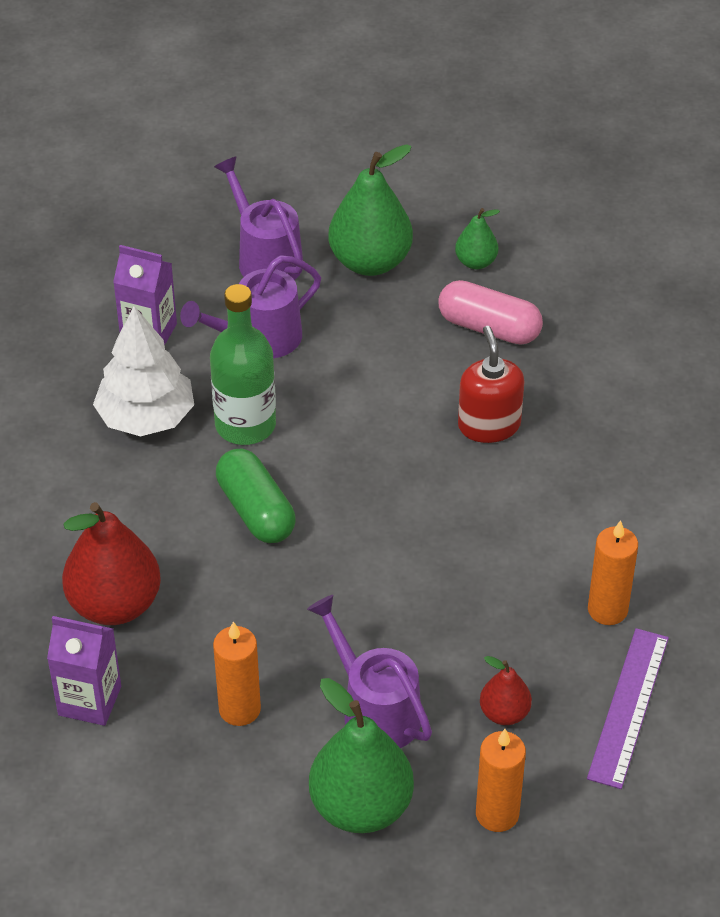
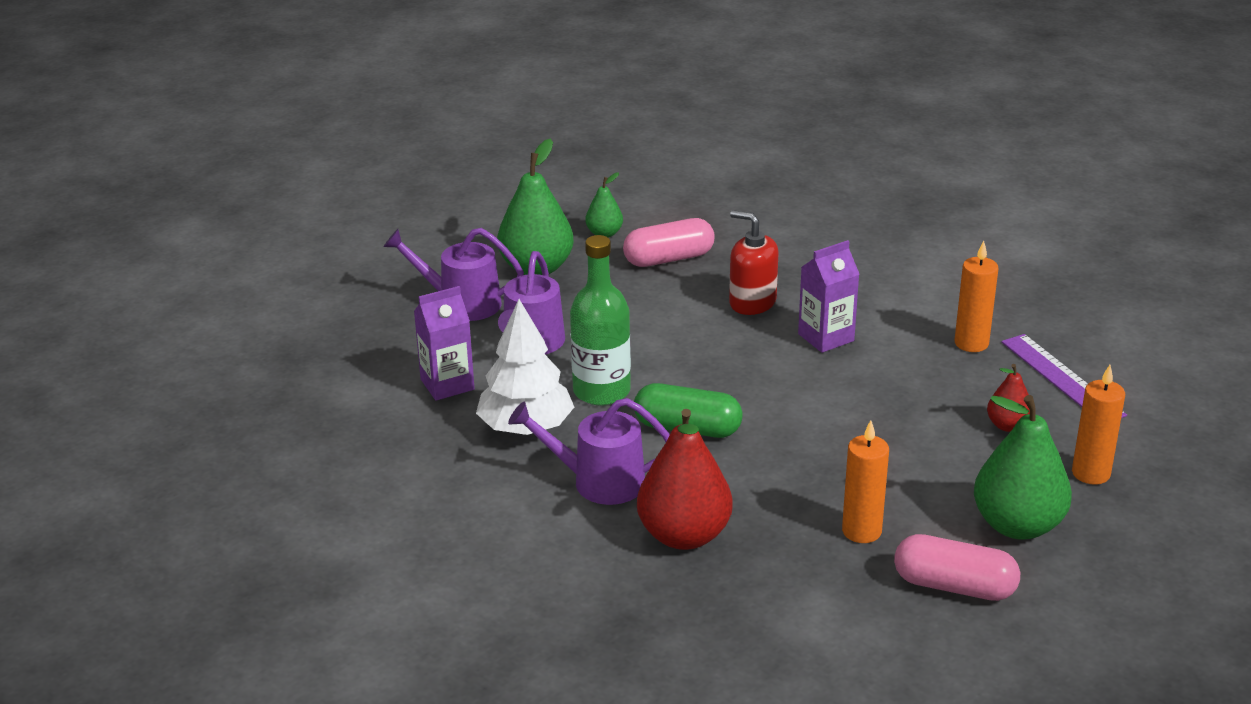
camera: 45 degrees left, 15 degrees down
purple carton [47,616,121,726] -> purple carton moved to [798,240,859,353]
purple watering can [307,595,432,748] -> purple watering can moved to [508,398,670,505]
none -> pink capsule [894,534,1020,601]

